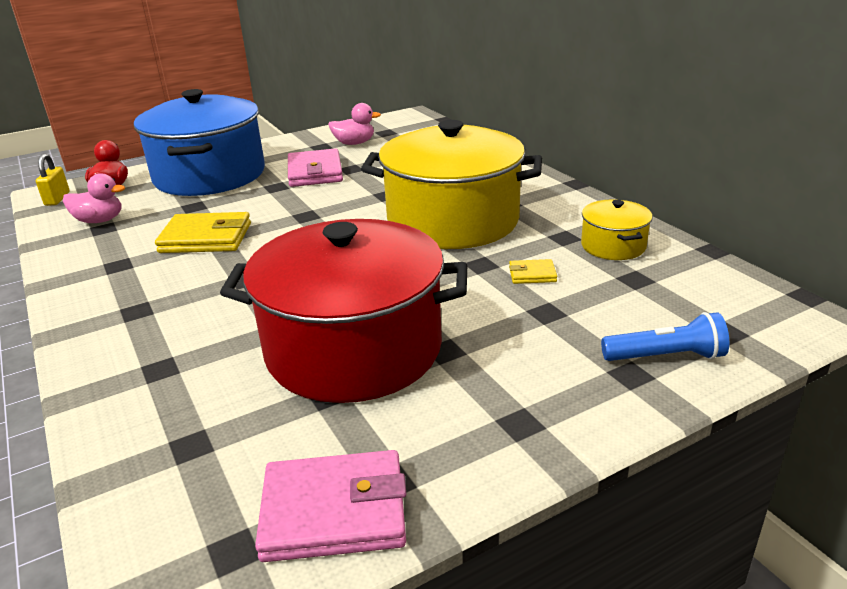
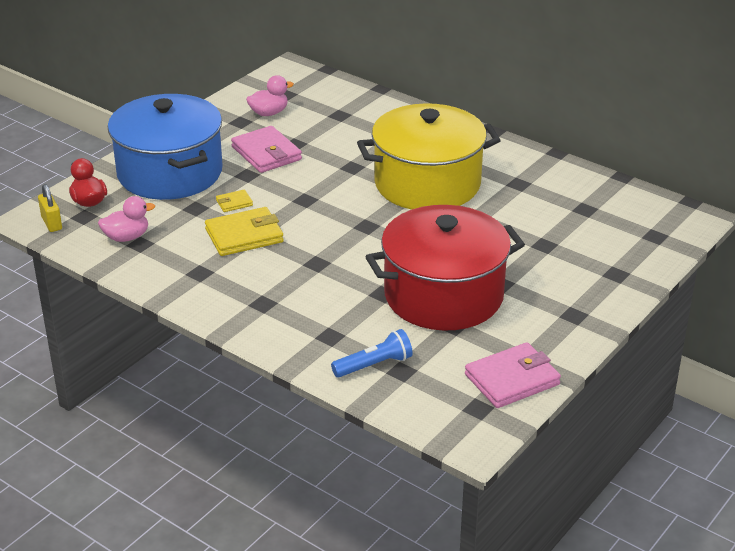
camera: 25 degrees left, 5 degrees up
yellow wallet [509,259,557,284] -> yellow wallet moved to [216,190,253,212]
yellow pot [581,199,653,260] -> none
blue flashlight [601,312,729,361] -> blue flashlight moved to [331,329,413,378]

